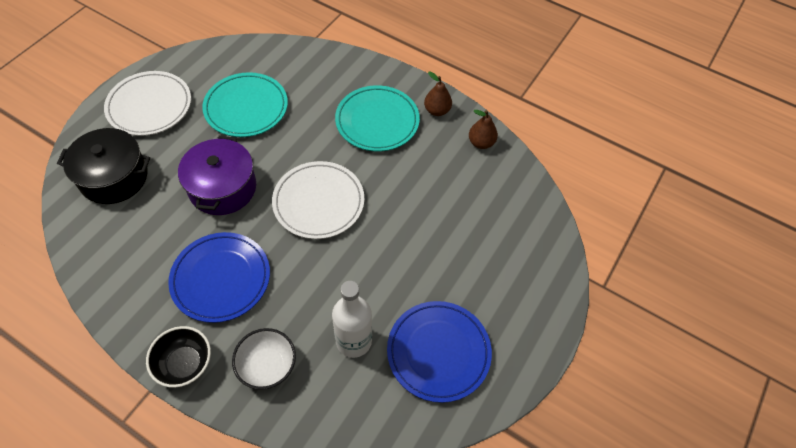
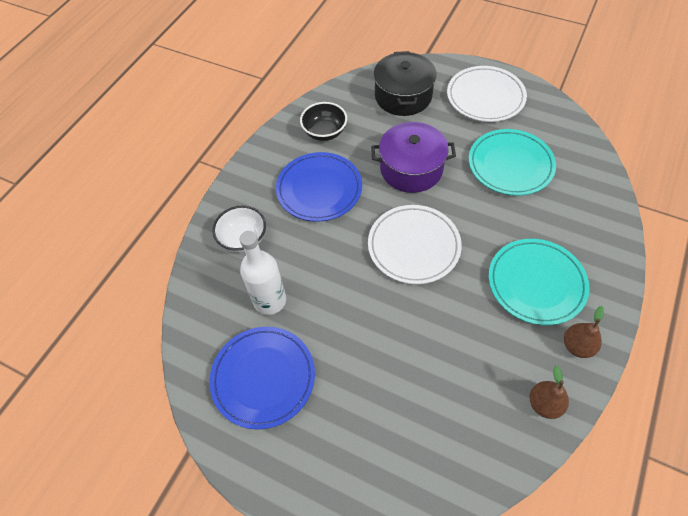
camera: 90 degrees right, 0 degrees up
black bowl [146,326,211,388] -> black bowl moved to [300,102,347,141]

